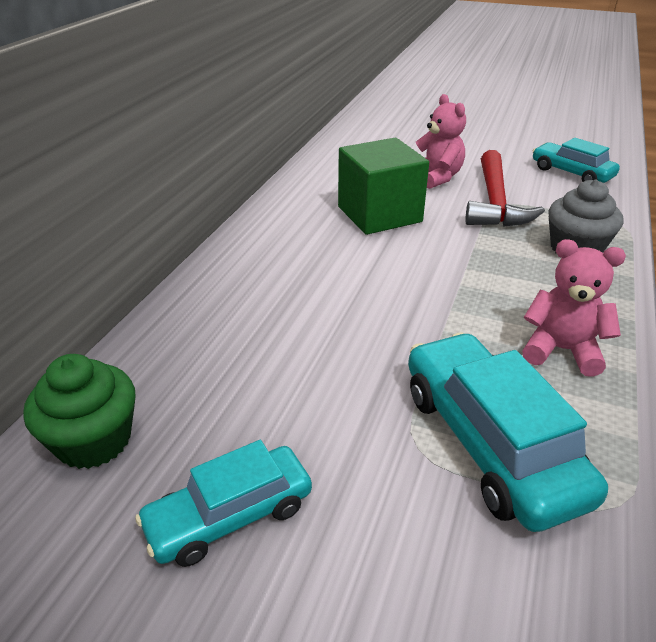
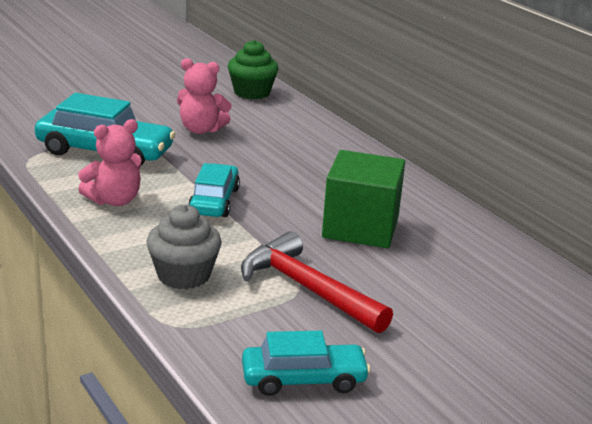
camera: 125 degrees right, 10 degrees down
turquoise car [135,440,312,567] -> turquoise car moved to [188,163,240,217]
pink teddy bear [416,94,466,189] -> pink teddy bear moved to [177,58,232,134]

